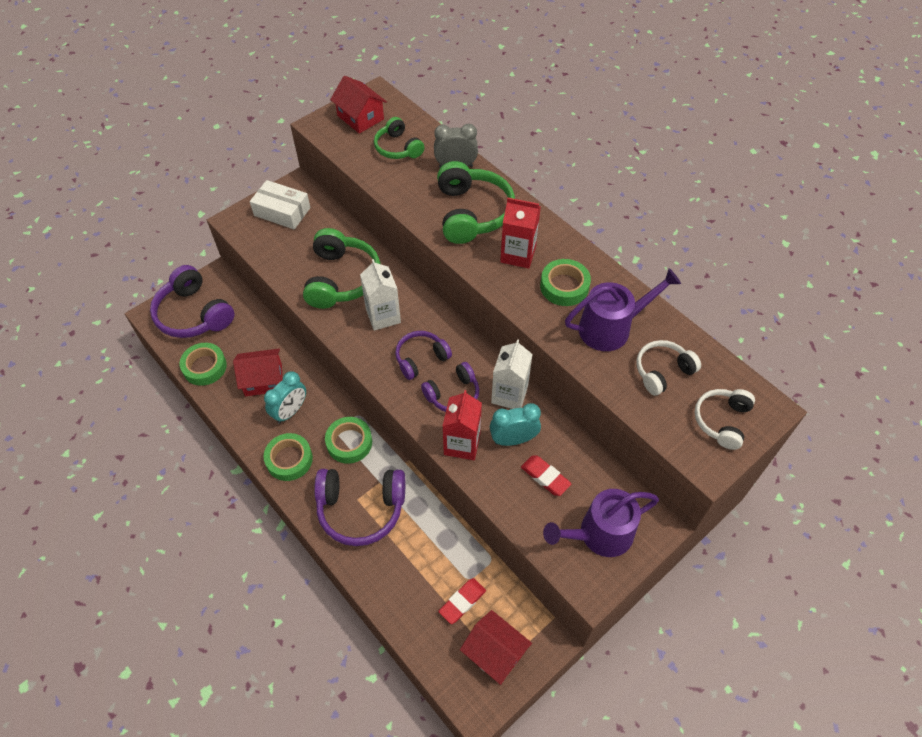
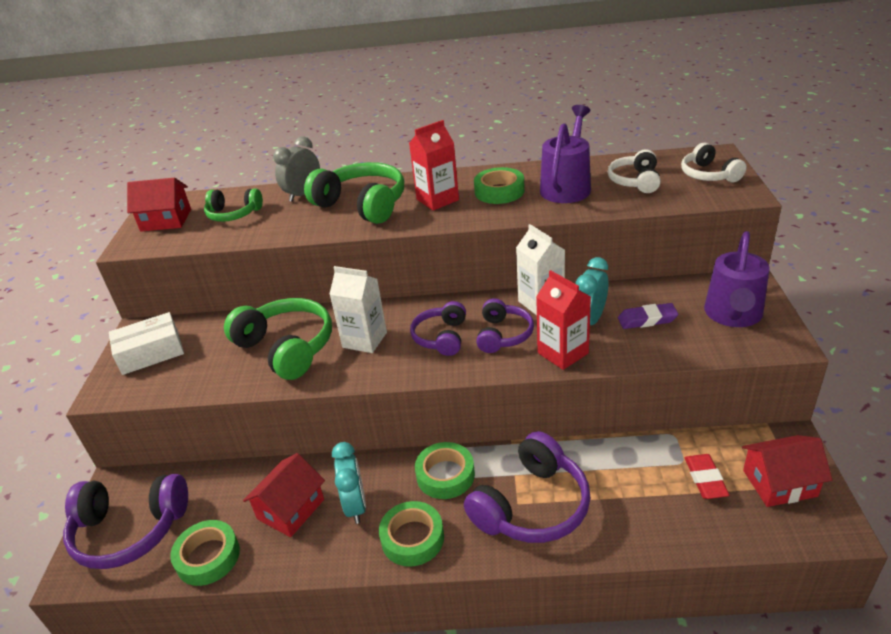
camera: 45 degrees left, 20 degrees down
red eraser [521,455,572,496] -> purple eraser [618,303,678,329]

